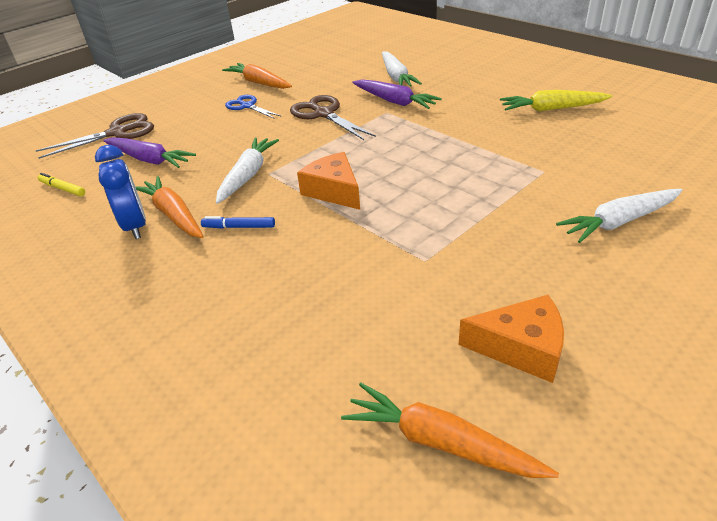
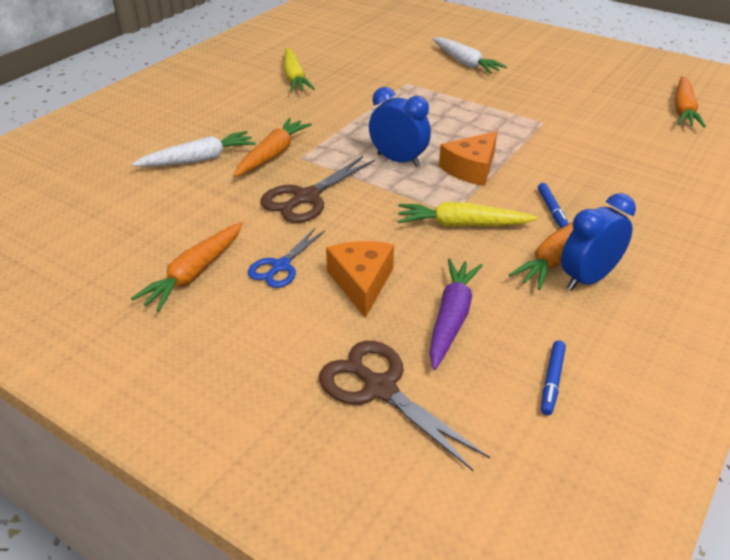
camera: 105 degrees left, 0 degrees up
yellow marker [38,173,85,196] -> blue marker [541,341,566,415]
white carrot [216,137,279,204] -> yellow carrot [398,202,538,227]
purple carrot [352,80,442,109] -> orange carrot [234,118,312,177]
orange cheese [459,295,564,383] -> orange cheese moved to [326,241,394,318]
none -> blue clock [369,87,431,167]

